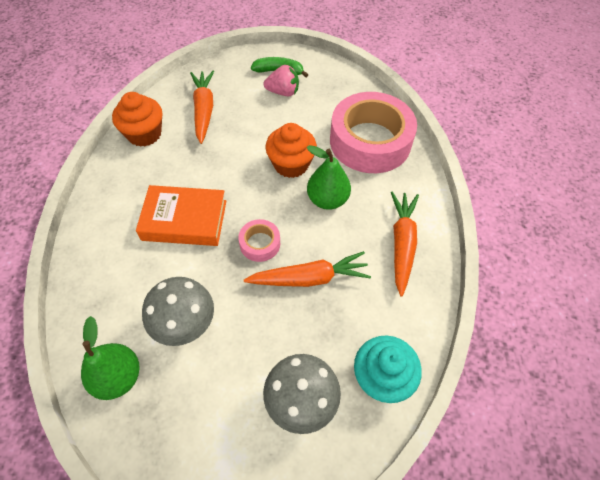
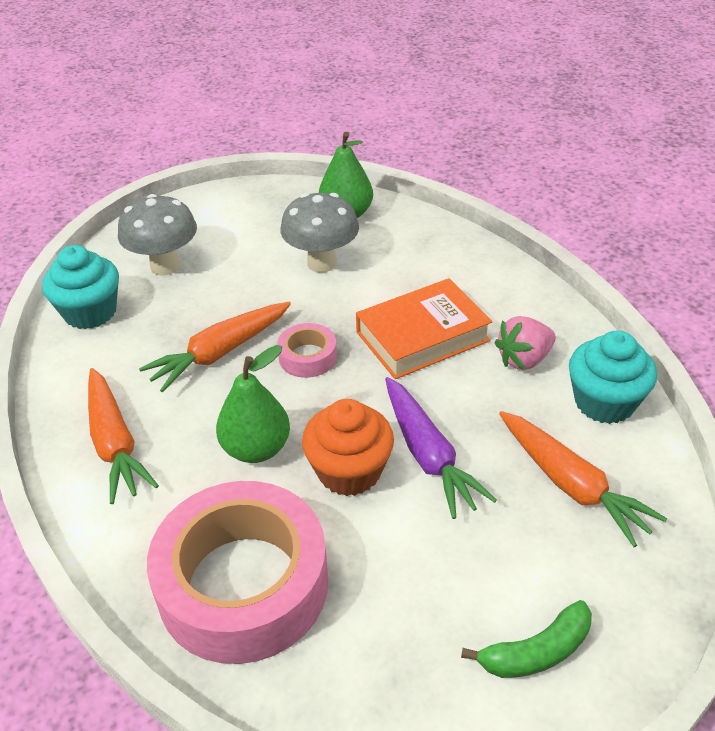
camera: 150 degrees right, 15 degrees down
orange cupcake [112,92,163,147] -> turquoise cupcake [569,330,657,424]
pink strawberry [264,65,299,96] -> pink strawberry moved to [494,316,556,370]
none -> purple carrot [385,377,497,519]

